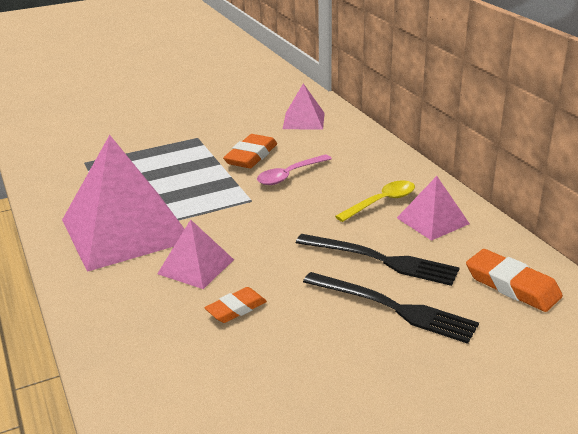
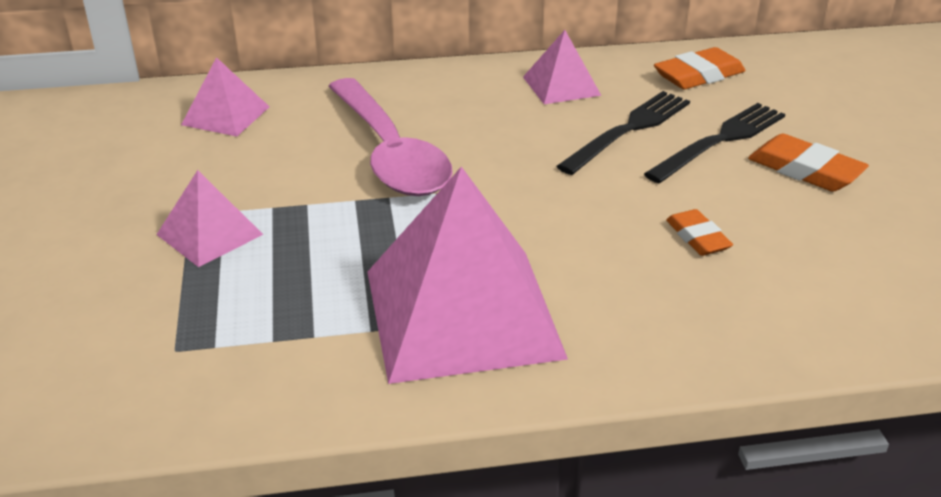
camera: 75 degrees left, 5 degrees up
pink pyramid [157,220,234,289] -> pink pyramid moved to [156,170,263,267]
orange eraser [223,134,277,168] -> orange eraser moved to [748,134,869,192]
pink spoon [257,154,332,185] -> pink spoon [328,78,453,196], size x1.94
yellow spoon [335,180,415,222] -> none

